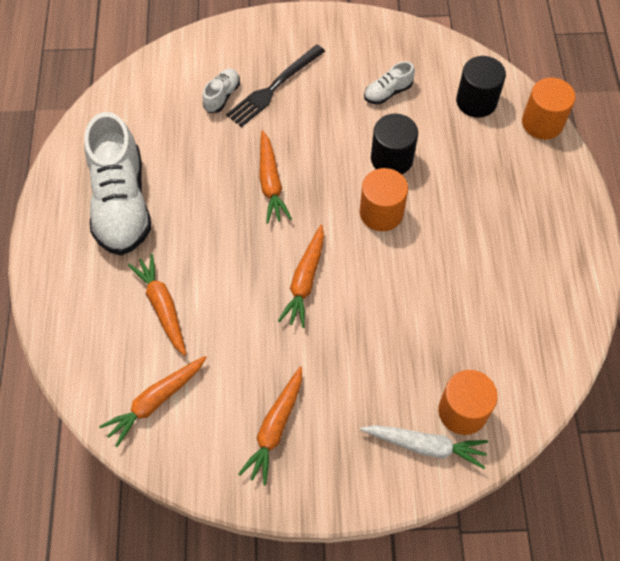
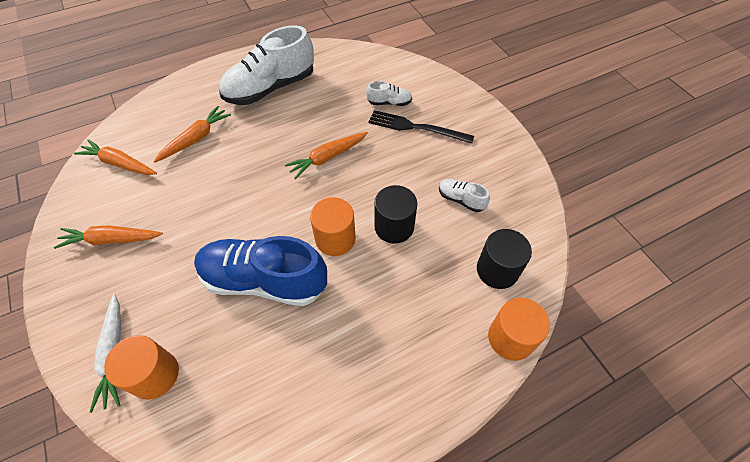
camera: 65 degrees right, 5 degrees down
orange carrot [278,225,324,328] -> none
none -> blue shoe [194,236,327,306]

